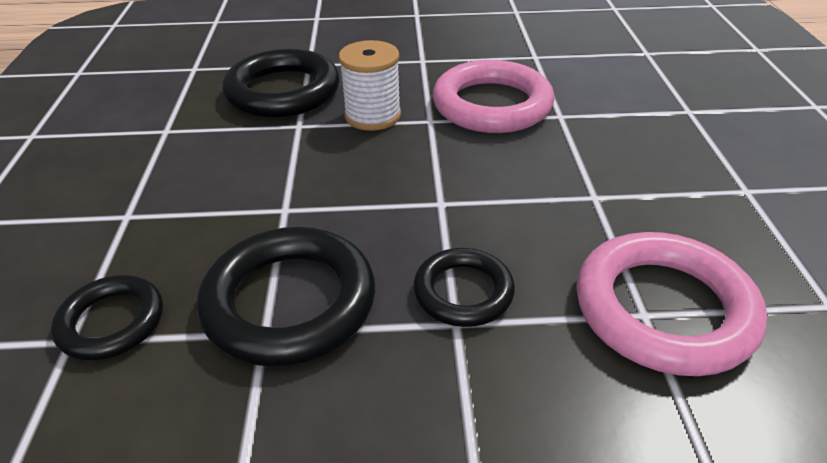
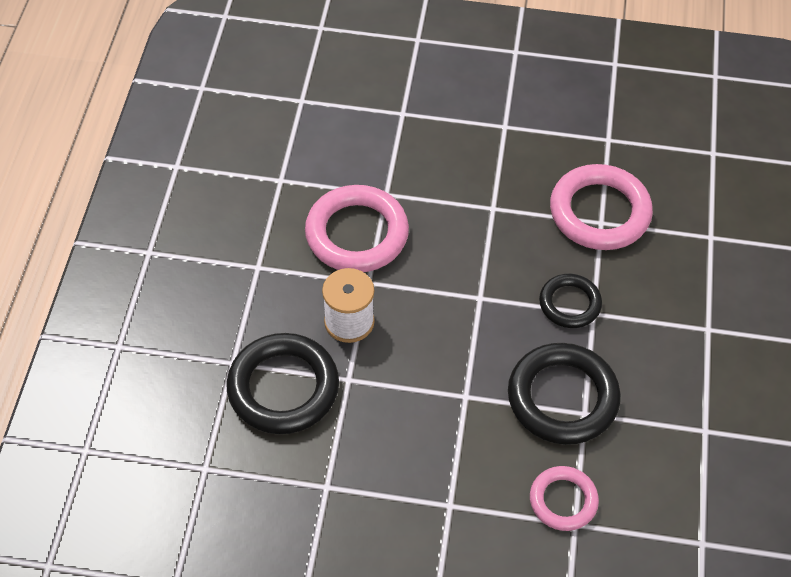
camera: 80 degrees left, 15 degrees up
black ring [51,275,163,360] -> pink ring [530,466,599,531]

